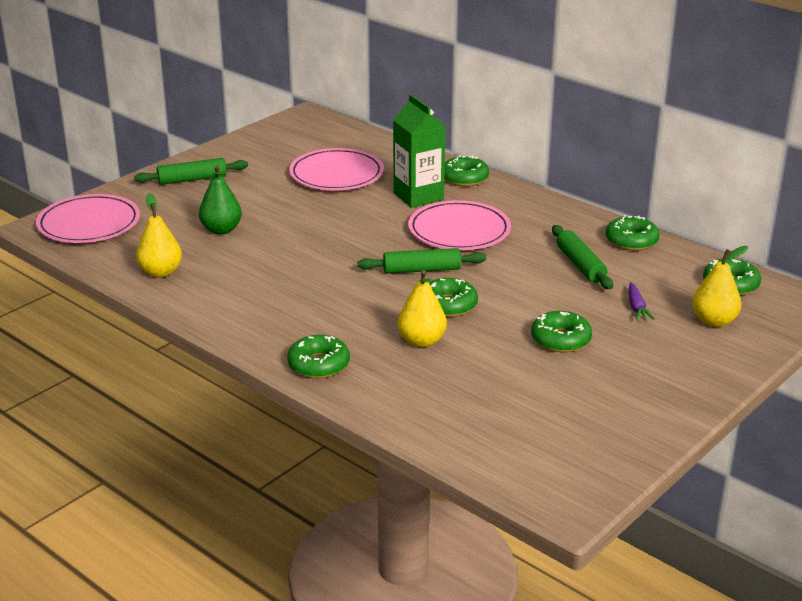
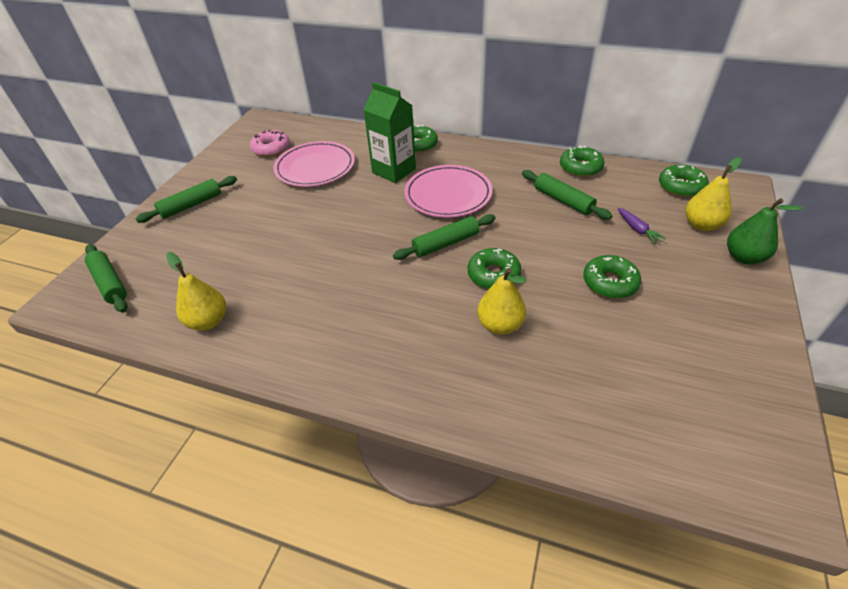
camera: 20 degrees left, 15 degrees up
pink plate [36,194,140,243] -> green rolling pin [85,244,127,313]
green pear [199,165,242,235] -> green pear moved to [727,198,803,265]
green donut [287,335,350,378] -> none
none -> pink donut [250,130,290,157]

